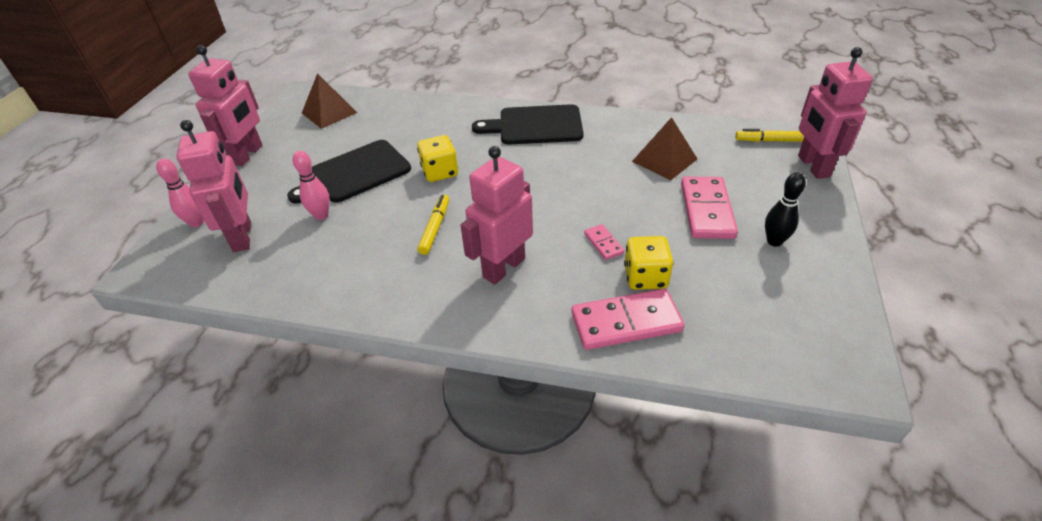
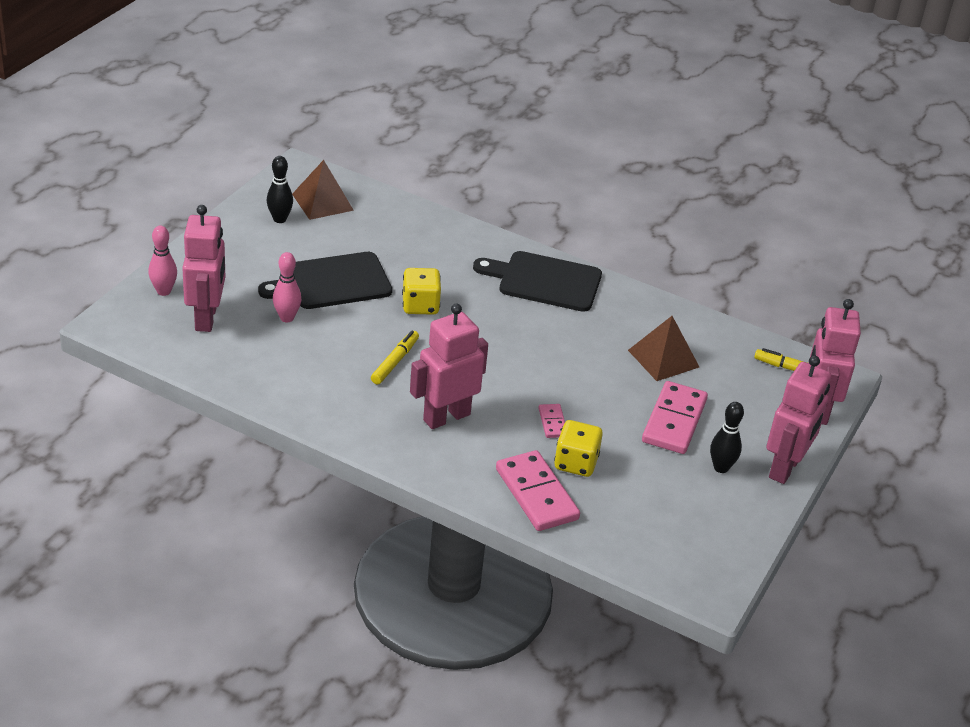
camera: 10 degrees right, 5 degrees down
pink robot [188,45,262,166] -> pink robot moved to [766,355,831,484]
pink domino [571,289,685,350] -> pink domino turned 60 degrees clockwise [496,450,580,531]
none -> black bowling pin [267,156,293,223]

